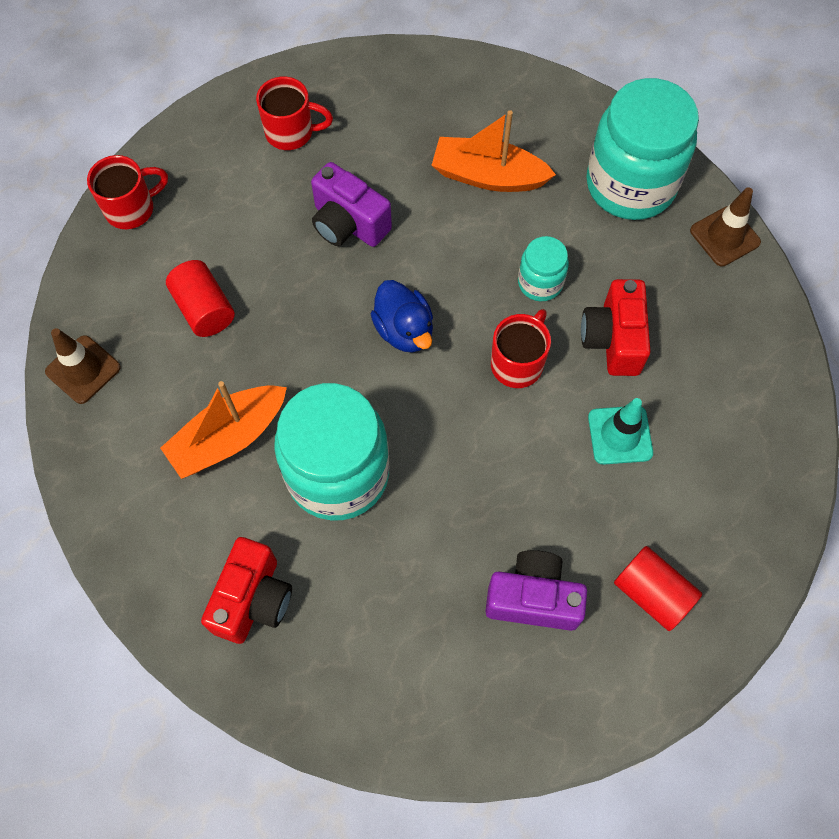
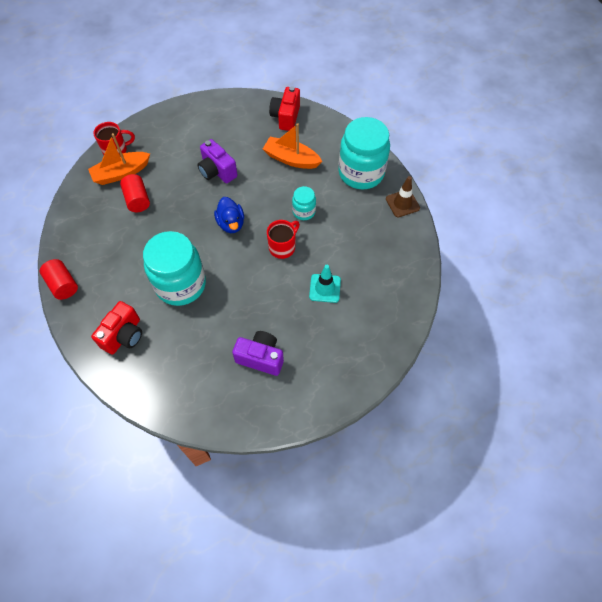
camera: 10 degrees right, 5 degrees down
brown traffic cone [45,328,121,404] -> none
orange boat [160,381,287,479] -> orange boat moved to [88,133,150,185]
red mug [256,77,333,150] -> none
red camera [581,279,651,376] -> red camera moved to [269,86,300,131]
red cylinder [614,546,702,631] -> red cylinder moved to [40,259,78,300]

